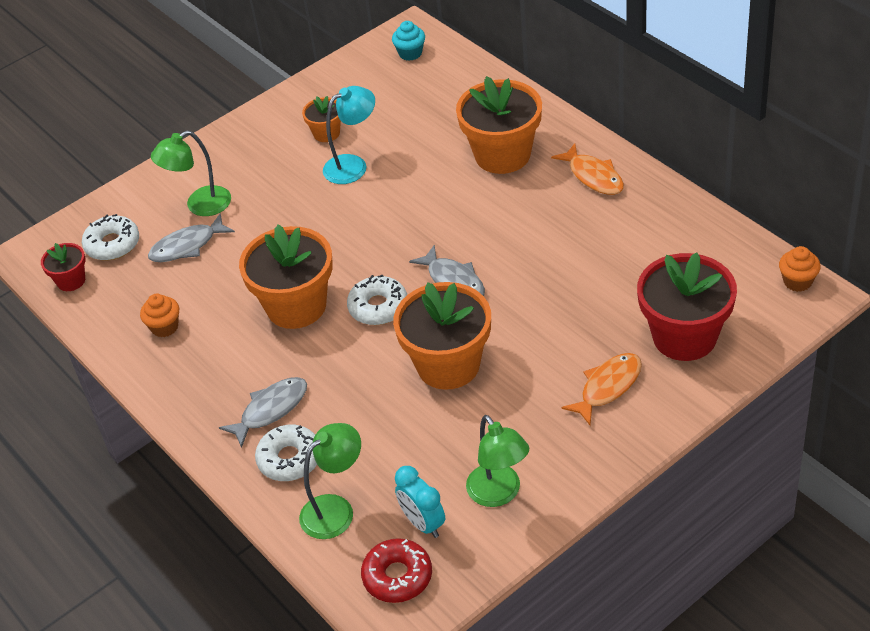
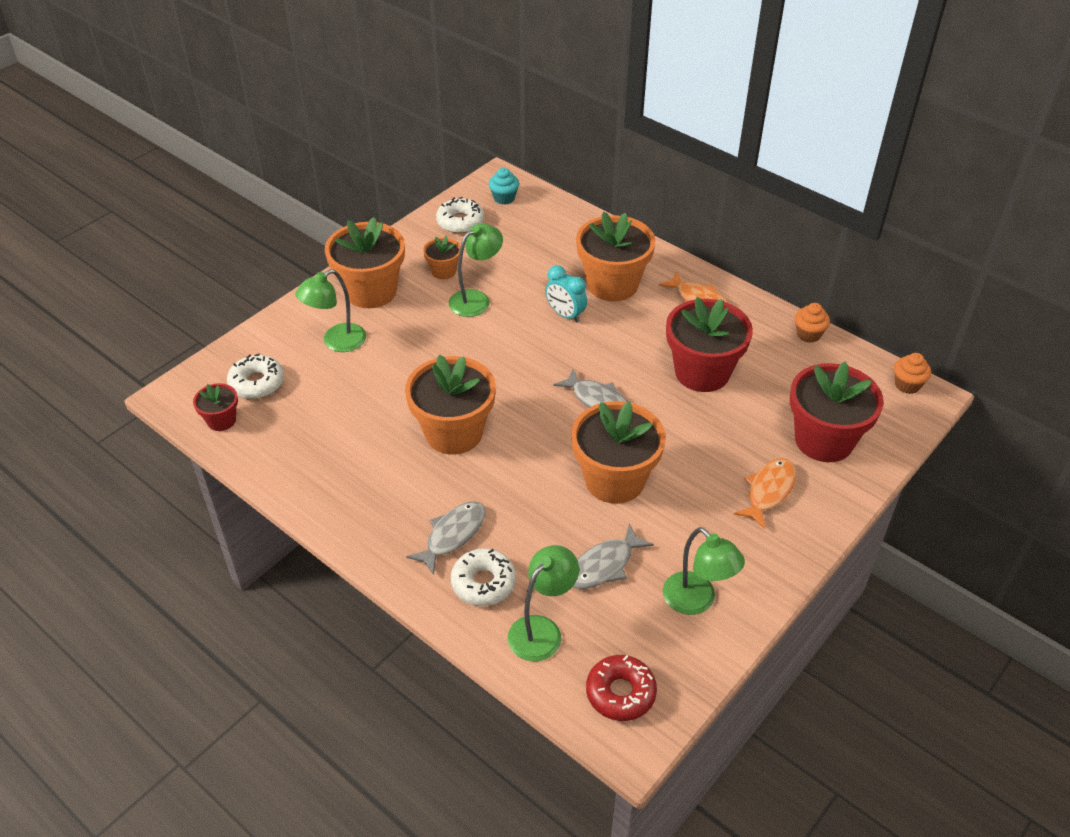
camera: 15 degrees left, 0 degrees up
orange cupcake [140,294,179,337] -> orange cupcake moved to [795,303,830,343]
grey fish [148,213,235,262] -> grey fish moved to [573,524,654,589]
turquoise lamp [323,86,375,184] -> green lamp [449,224,503,317]
white donut [347,275,407,325] -> white donut moved to [436,197,484,233]
turquoise clock [395,466,445,538] -> turquoise clock moved to [546,265,587,323]
none -> orange flower pot [325,217,405,308]
none -> red flower pot [666,297,753,392]

